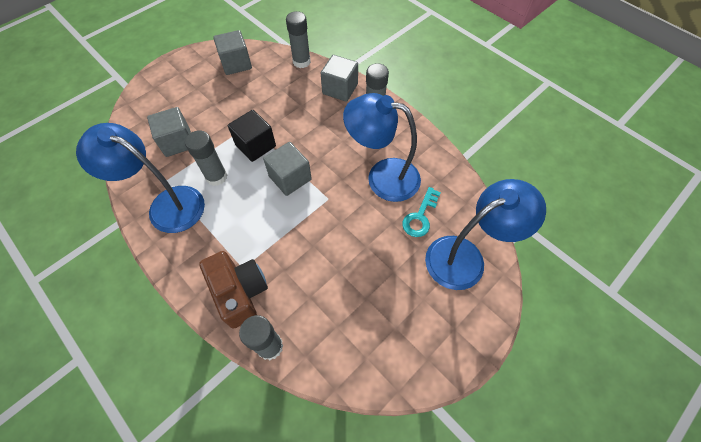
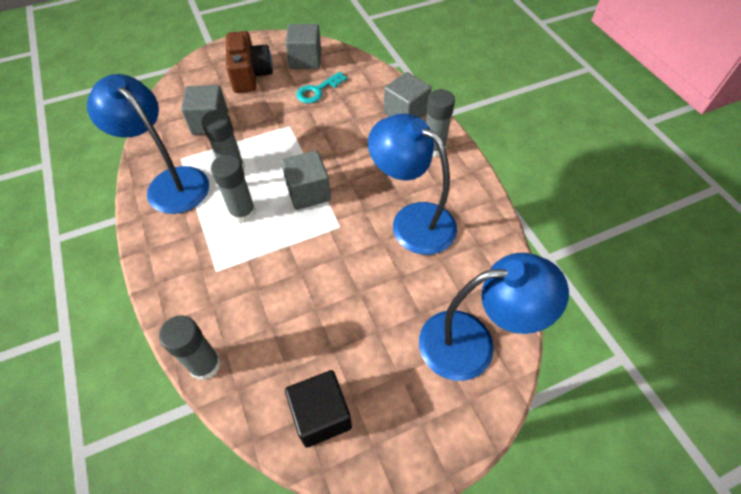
camera: 20 degrees right, 5 degrees down
brown camera [199,251,268,329] -> brown camera moved to [226,31,273,93]
black cube [228,110,276,162] -> black cube moved to [285,370,352,448]
grey glue stick [286,11,311,68] -> grey glue stick moved to [211,155,256,223]
turquoise key [402,187,441,237] -> turquoise key moved to [296,72,347,103]

